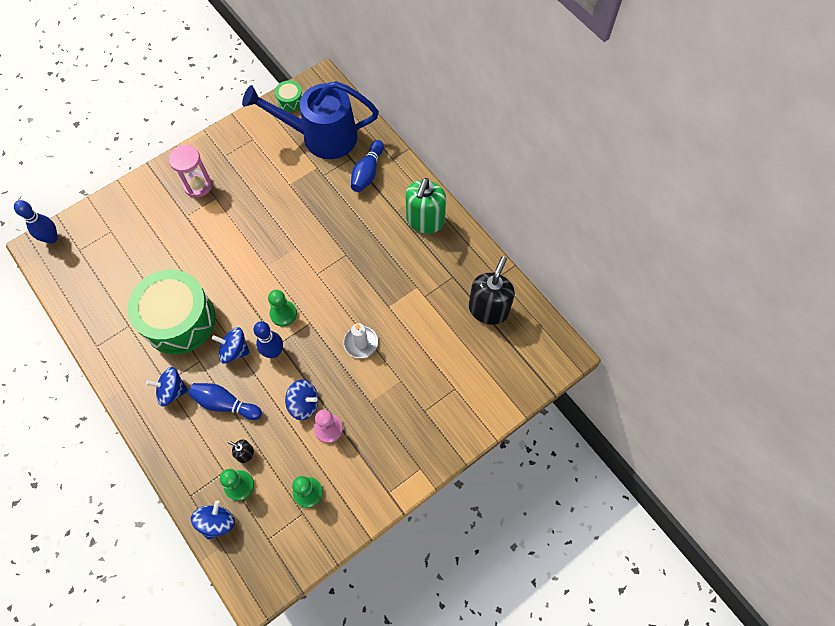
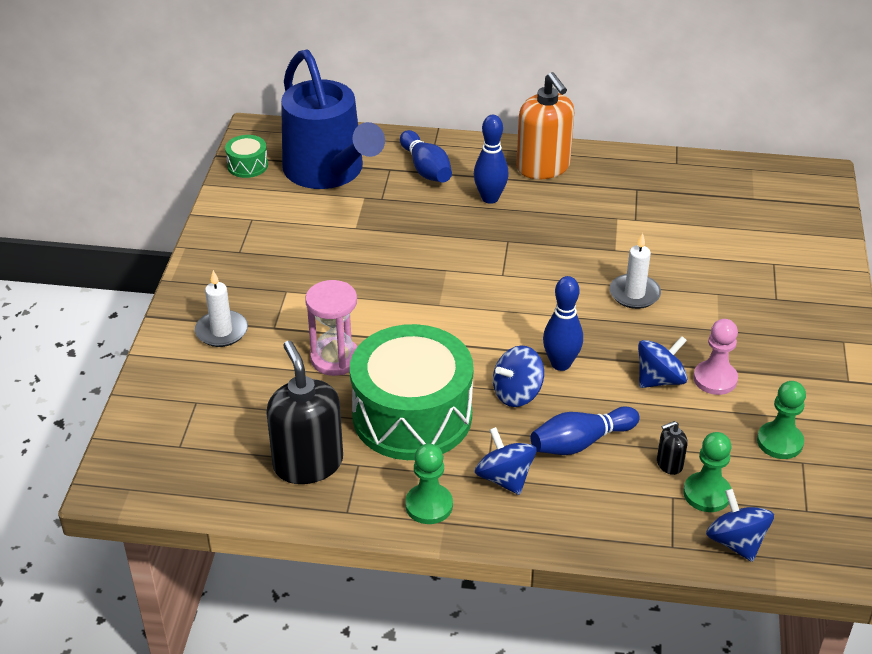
camera: 45 degrees left, 25 degrees down
blue bowling pin [14,200,58,244] -> blue bowling pin moved to [474,115,509,204]
blue spinning top [146,367,189,407] -> blue spinning top turned 105 degrees clockwise [475,427,537,495]
pink hourglass [169,145,212,198] -> pink hourglass moved to [305,280,358,376]
blue watering can [242,81,379,159] -> blue watering can turned 75 degrees counterclockwise [281,50,385,189]
green pawn [268,290,297,326] -> green pawn moved to [405,443,453,524]
green soap dispenser [406,178,446,234] -> orange soap dispenser [516,72,574,179]
black soap dispenser [469,256,515,325] -> black soap dispenser moved to [266,341,343,484]
none -> white candle [195,270,248,347]

